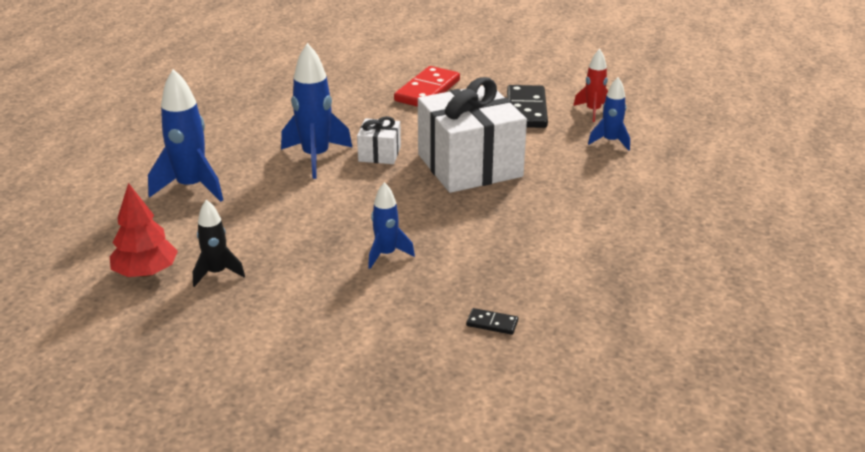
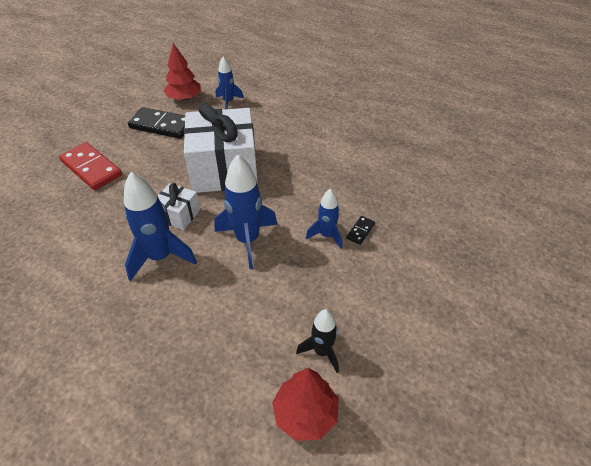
camera: 75 degrees left, 15 degrees up
blue rocket [148,69,223,202] -> blue rocket moved to [214,155,278,269]
black domino [466,308,518,335] -> black domino moved to [346,216,375,245]
red rocket [573,49,608,122] -> red tree [164,43,201,101]

